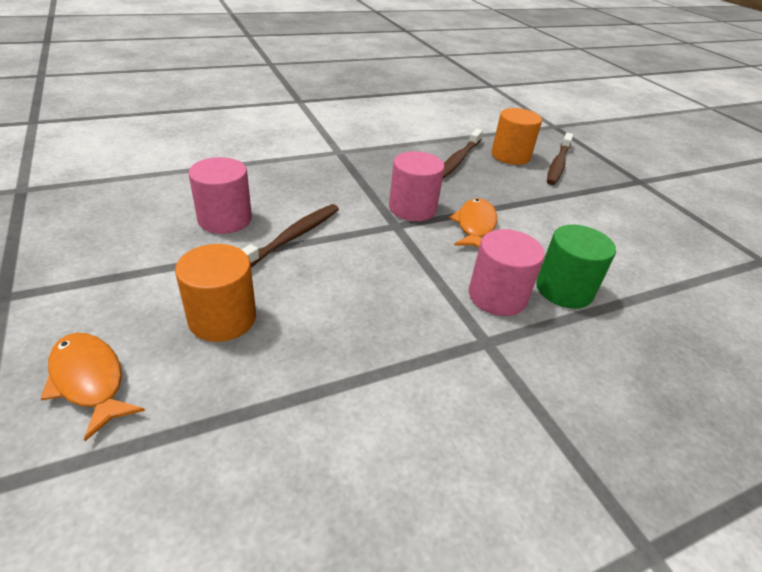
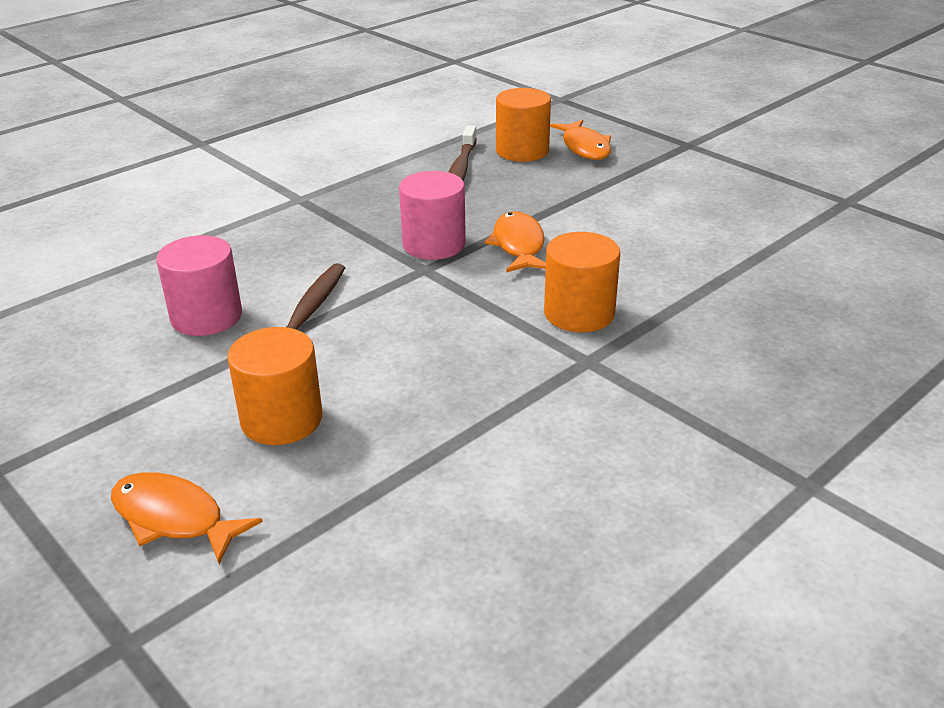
camera: 15 degrees left, 5 degrees down
pink cylinder [469,229,545,316] -> orange cylinder [544,232,620,332]
green cylinder [536,225,616,309] -> none
brown toothbrush [547,133,573,185] -> orange fish [550,120,611,160]

